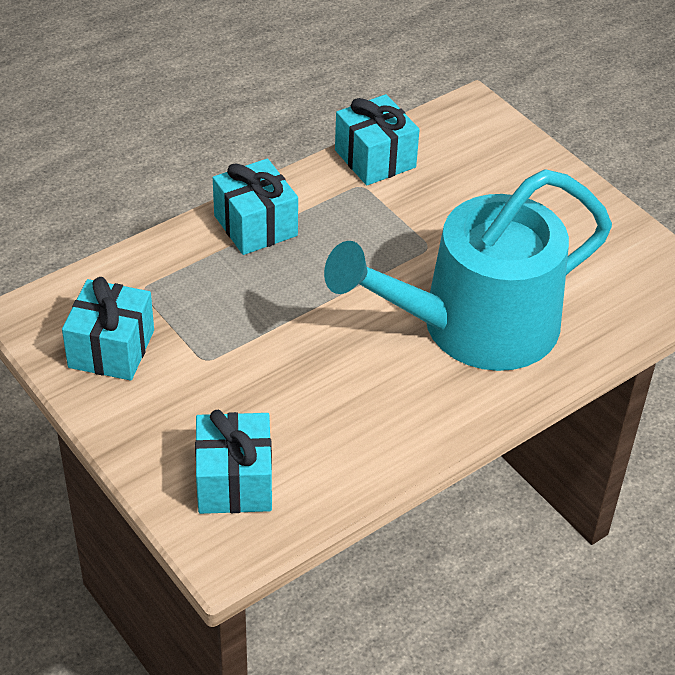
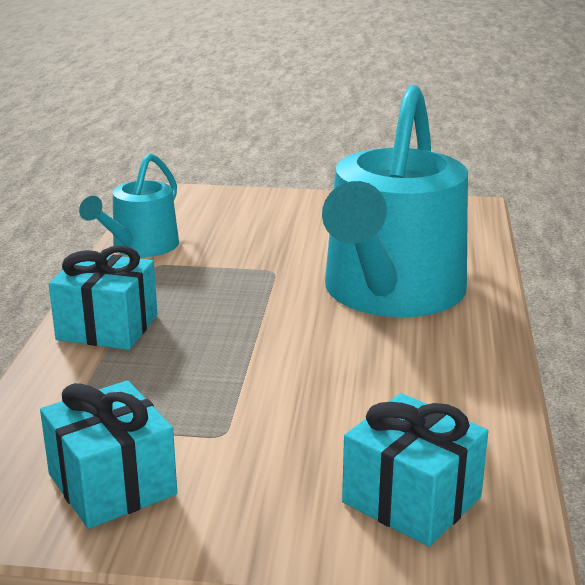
camera: 45 degrees left, 20 degrees down
turquoise gift [335,94,420,186] -> turquoise watering can [79,153,179,257]

